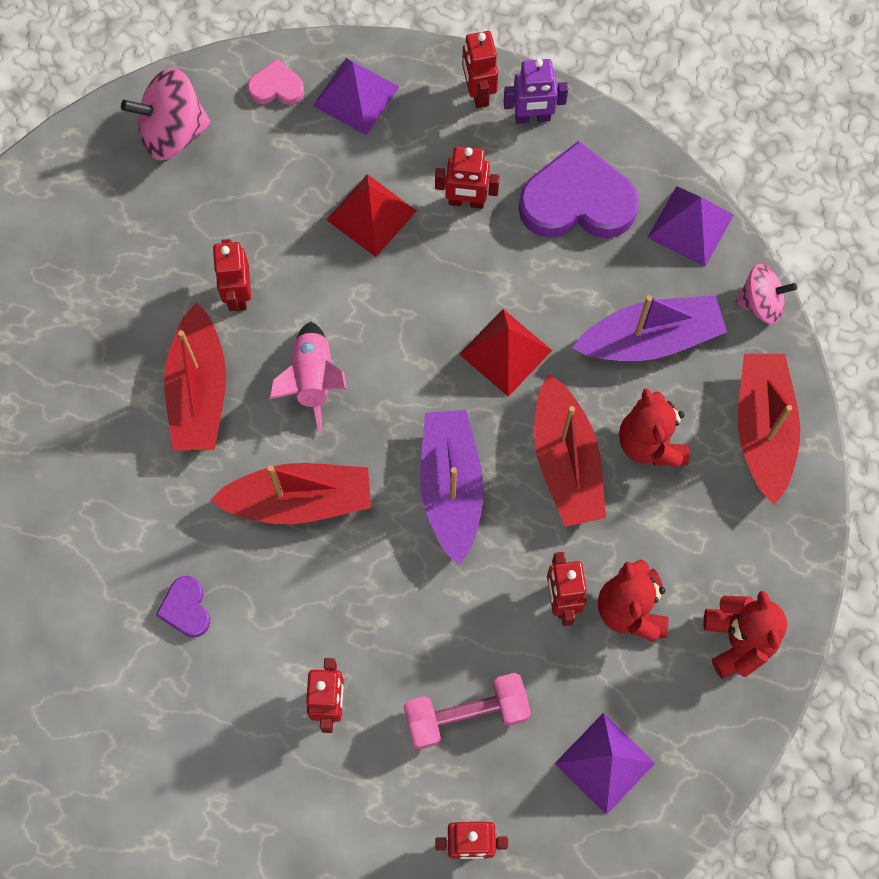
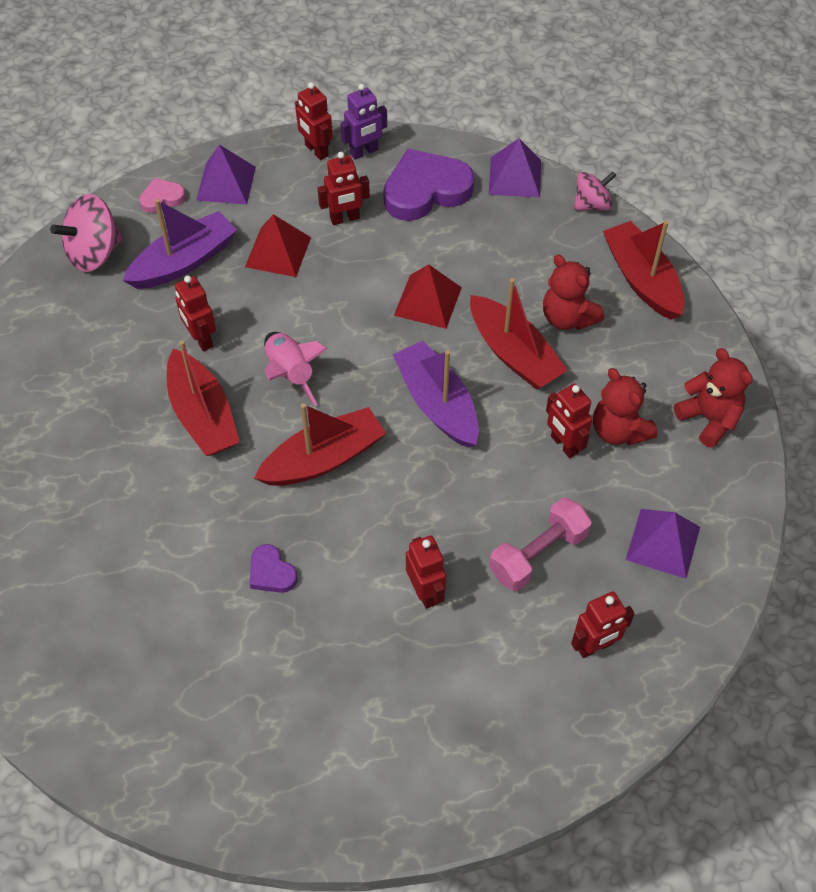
camera: 25 degrees left, 15 degrees down
purple boat [572,295,727,361] -> purple boat moved to [123,199,237,289]

